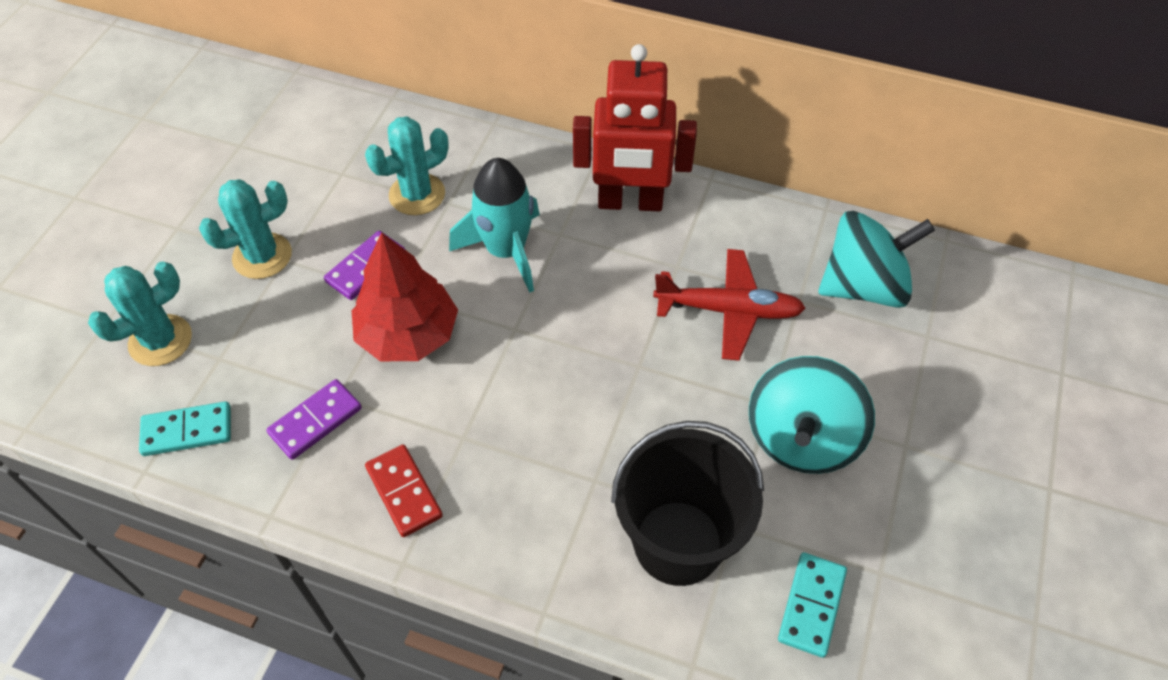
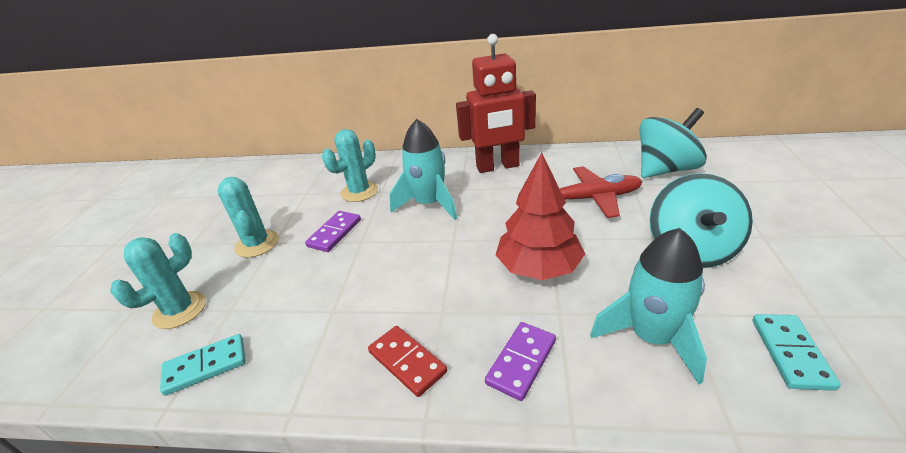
camera: 10 degrees left, 20 degrees down
turquoise cactus [199,179,292,279] -> turquoise cactus turned 75 degrees counterclockwise [217,177,279,258]
purple domino [267,379,362,460] -> purple domino moved to [485,322,556,401]
red tree [352,232,458,361] -> red tree moved to [496,153,585,280]
black bucket [611,421,764,586] -> turquoise rocket [590,228,707,384]

